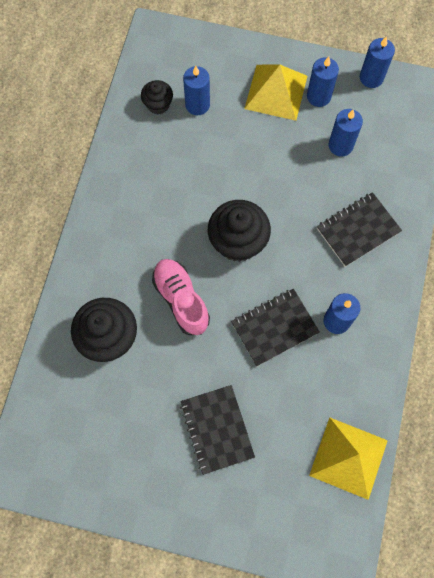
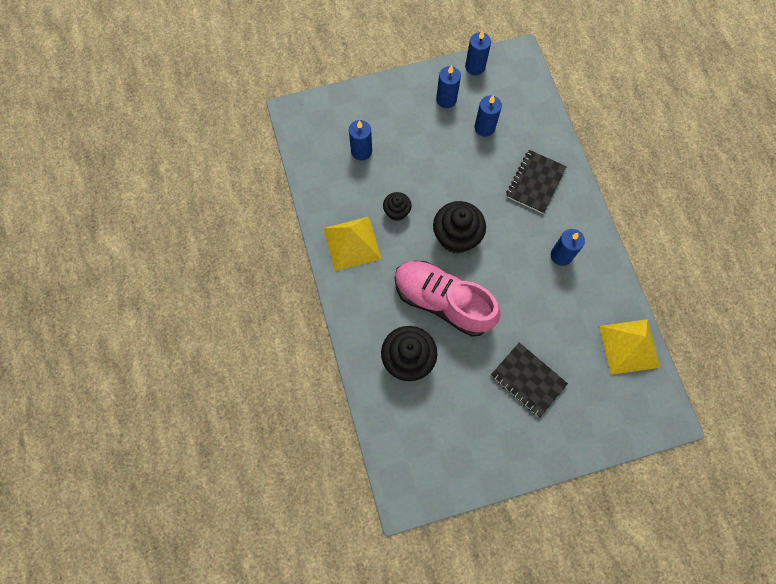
camera: 30 degrees left, 0 degrees up
black cupcake [141,80,173,115] -> black cupcake moved to [383,192,412,221]
pink shoe [152,259,210,335] -> pink shoe [395,261,501,337], size x1.52
black notebook [231,289,320,367] -> none
yellow pyramid [244,65,307,121] -> yellow pyramid moved to [323,217,381,271]

